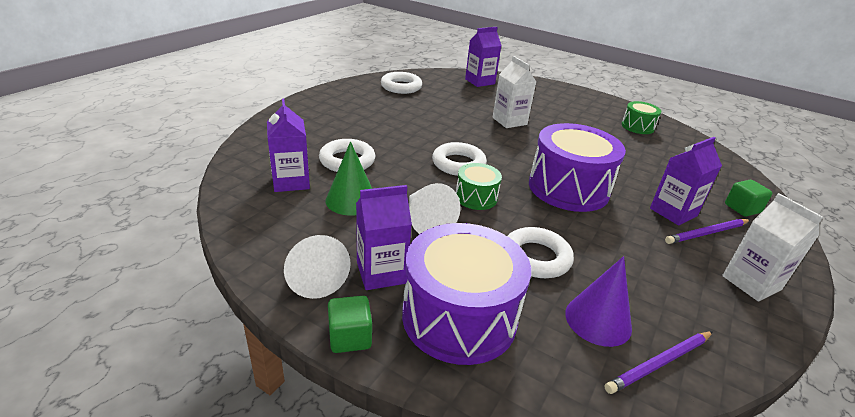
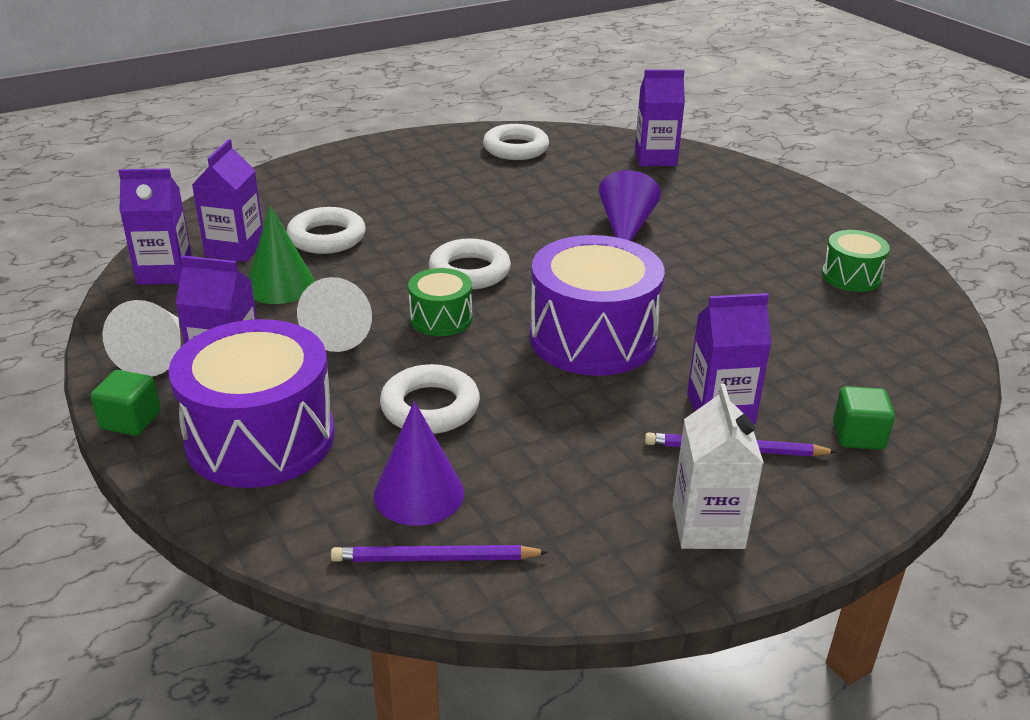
camera: 30 degrees right, 0 degrees up
white carton [492,56,537,128] -> purple cone [599,170,661,241]
none -> purple carton [118,168,192,285]

